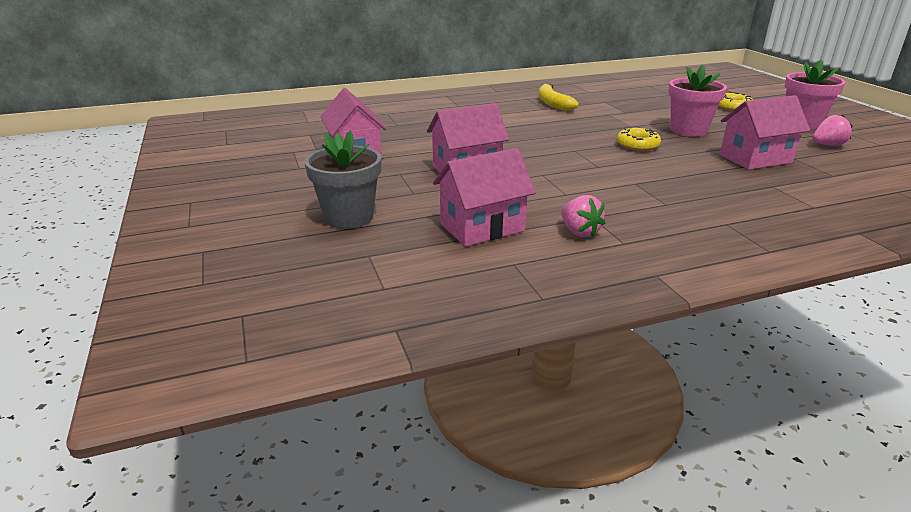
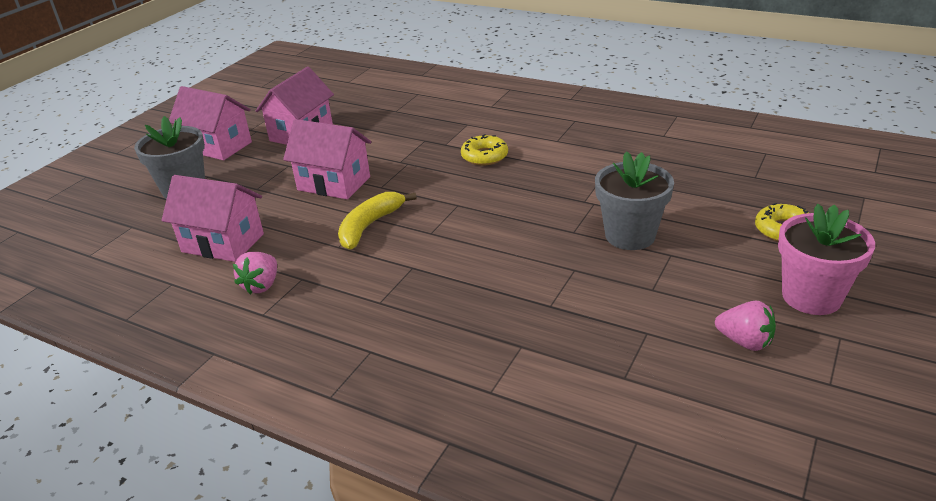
camera: 50 degrees right, 5 degrees up
yellow banana [539,84,579,111] -> yellow banana moved to [338,192,417,249]
yellow donut [617,127,661,151] -> yellow donut moved to [461,134,508,165]
pink flower pot [668,65,727,137] -> grey flower pot [595,151,674,250]
pink house [720,95,810,170] -> pink house moved to [169,86,252,160]

